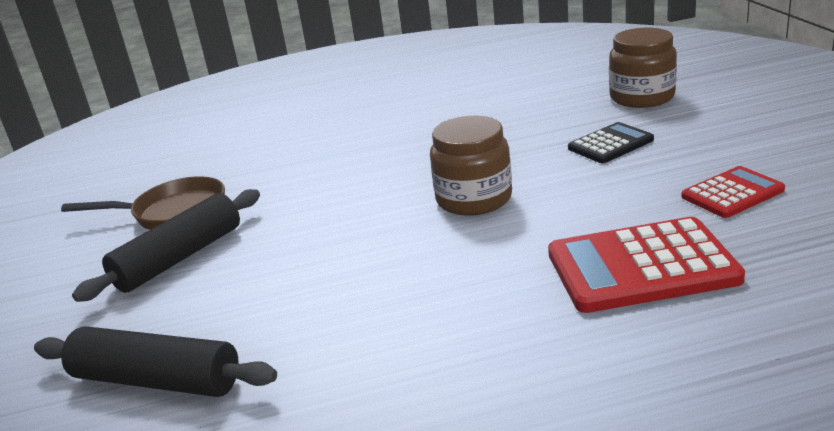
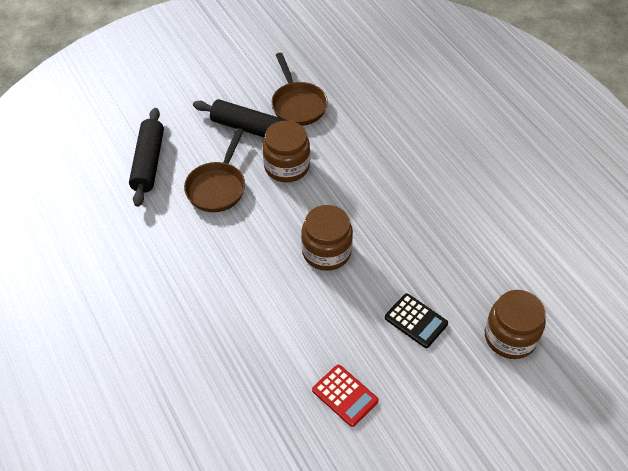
camera: 70 degrees right, 25 degrees up
red calculator [548,217,745,313] -> none
none -> brown pan [184,128,245,212]
none -> brown jar [262,121,310,182]

